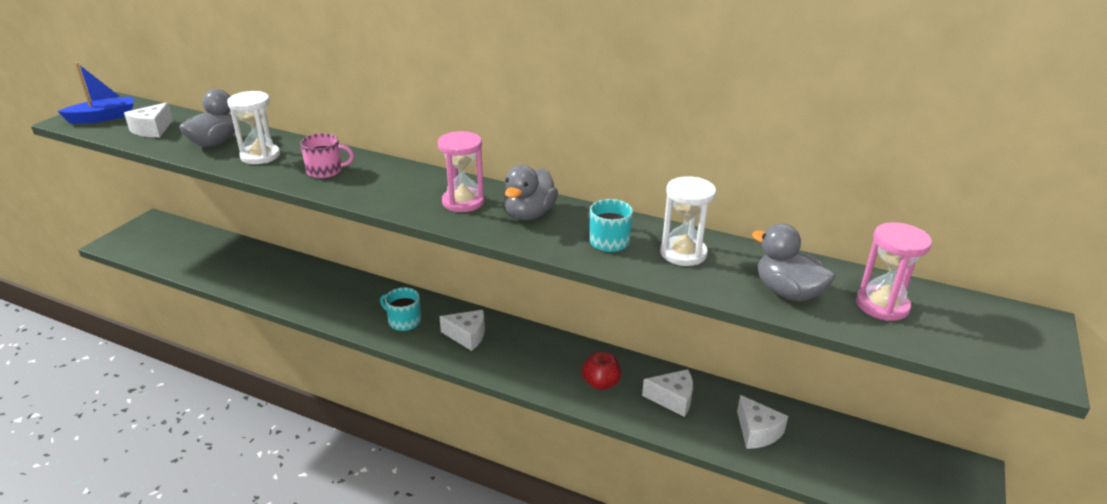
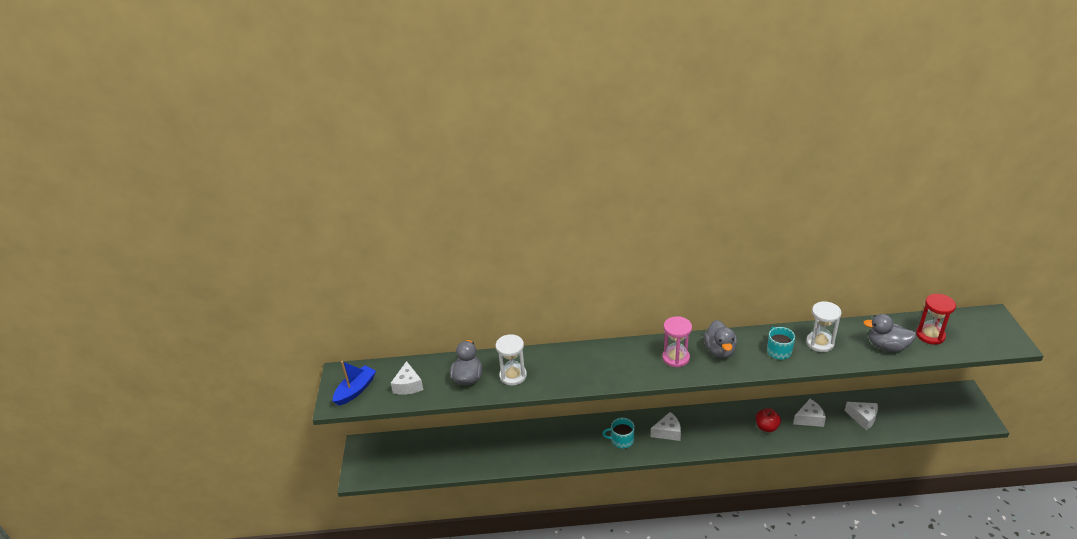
camera: 25 degrees left, 5 degrees up
pink mug [300,133,354,178] -> none
pink hourglass [856,222,932,321] -> red hourglass [916,294,956,345]

